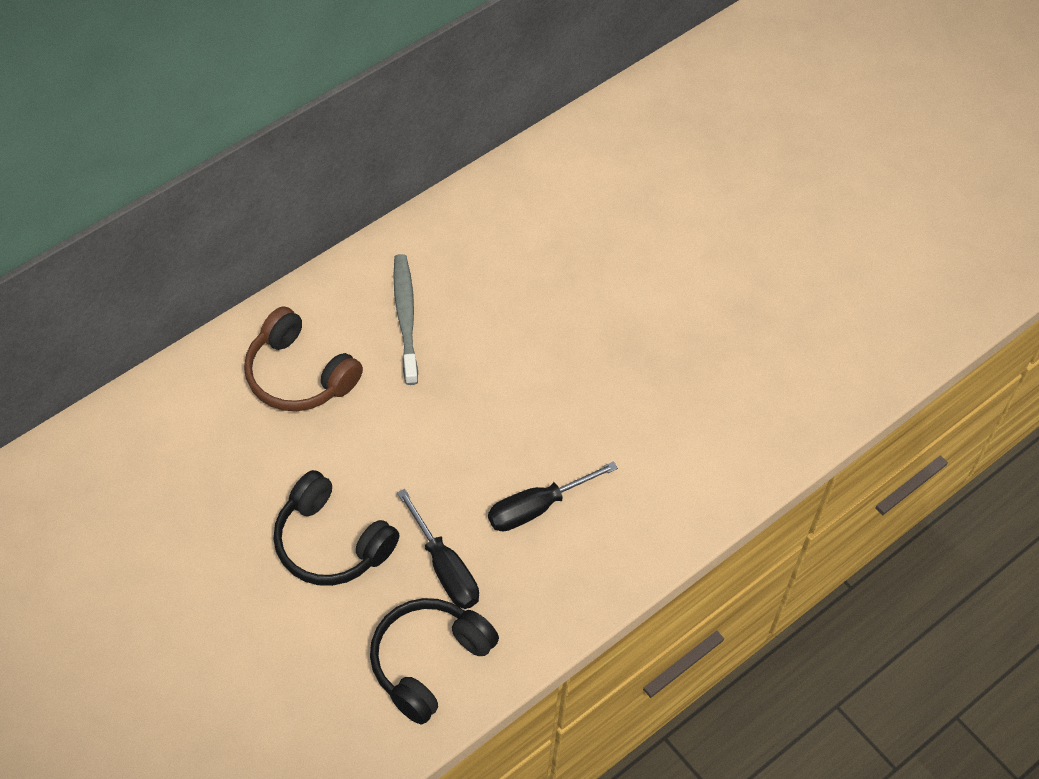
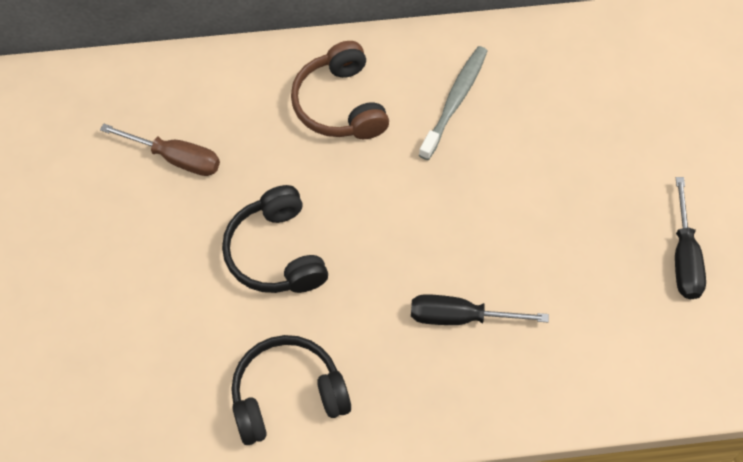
camera: 35 degrees right, 5 degrees up
black screwdriver [397,489,479,609] -> black screwdriver moved to [675,177,706,299]
none -> brown screwdriver [100,123,220,176]

